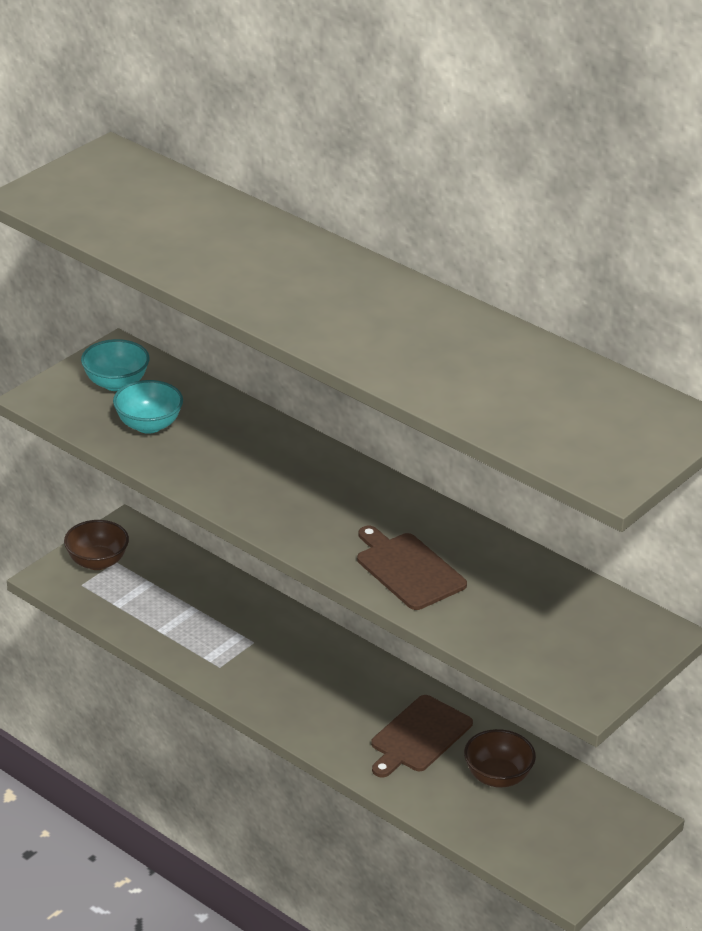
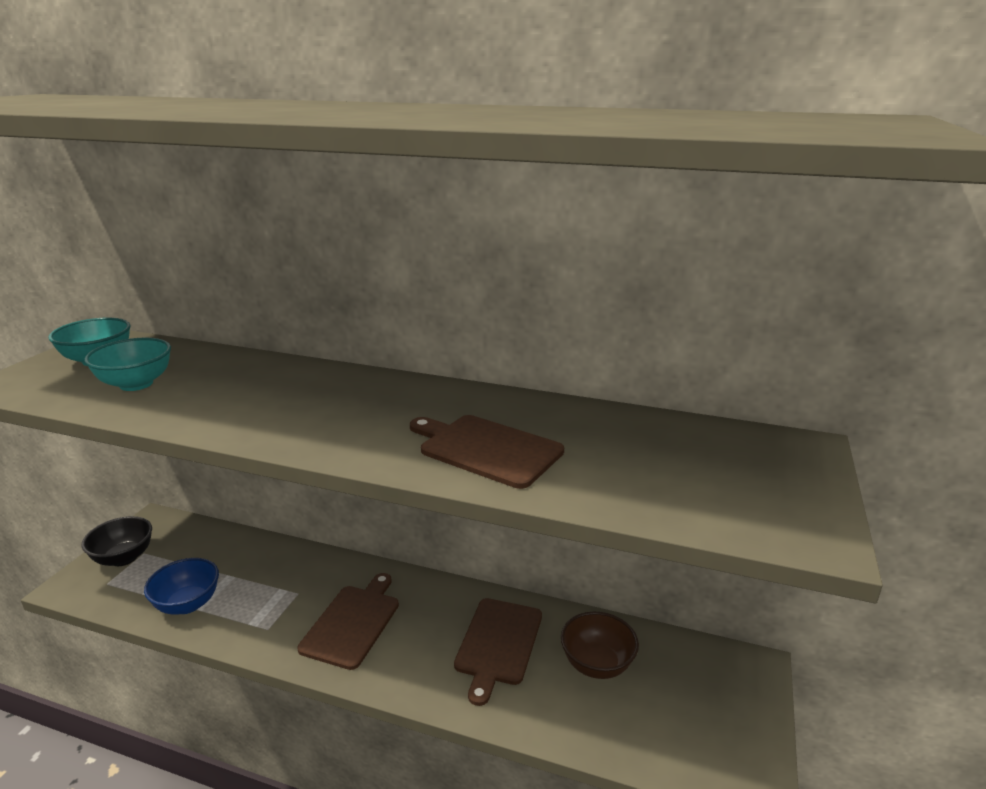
camera: 20 degrees left, 10 degrees down
brown bowl [64,520,129,570] -> black bowl [81,516,152,566]
none -> blue bowl [144,558,219,615]
none -> brown cutting board [297,573,399,670]

